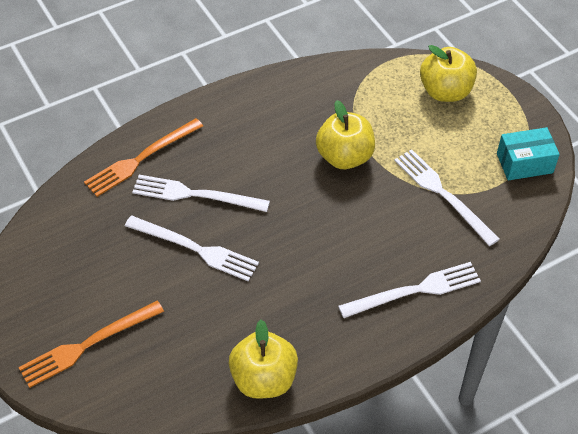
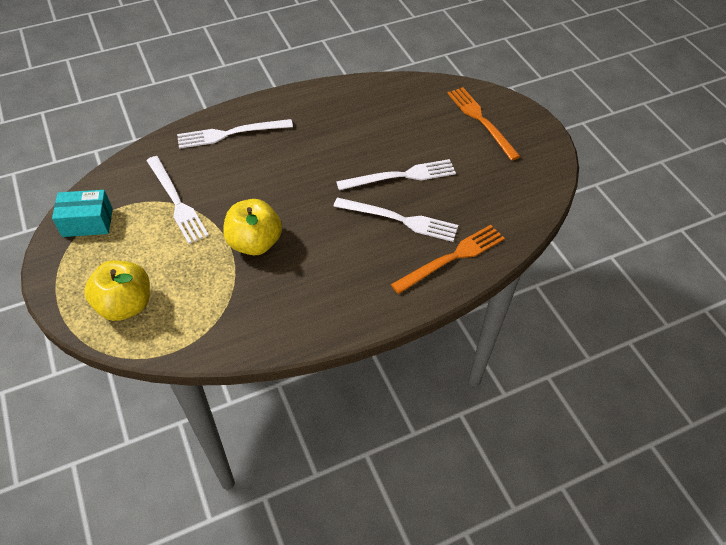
camera: 175 degrees left, 0 degrees up
orange fork [18,301,164,388] -> orange fork turned 90 degrees counterclockwise [447,87,521,161]
white fork [125,216,259,281] -> white fork turned 135 degrees clockwise [336,159,456,190]
yellow apple [229,320,298,399] -> none

